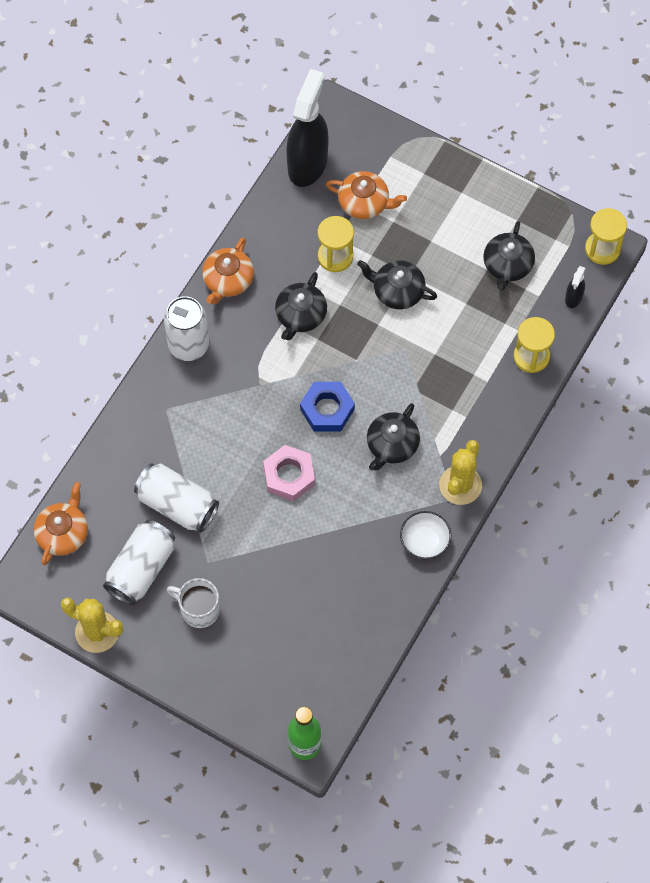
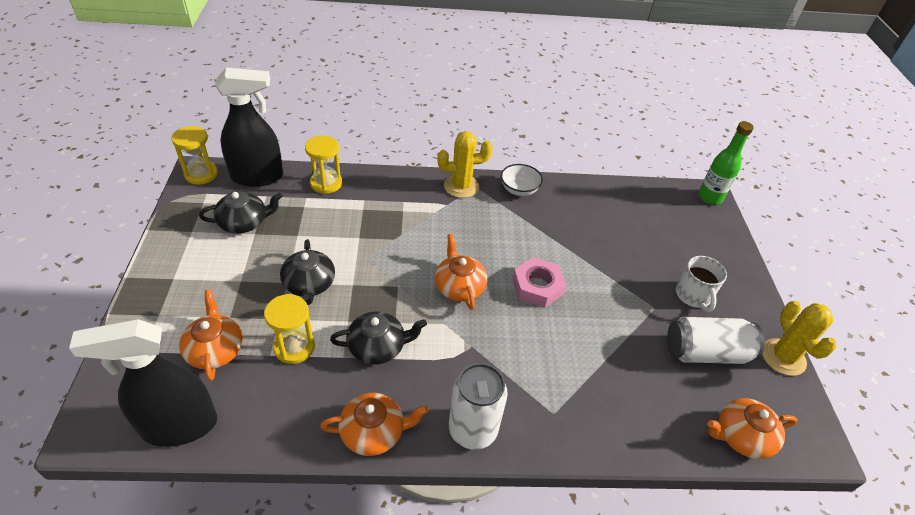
camera: 125 degrees left, 20 degrees down
white can [134,463,219,533] -> none
blue nut [300,382,355,432] -> orange teapot [435,234,487,310]
black teapot [367,403,420,470] -> none
black spray bottle [565,266,586,308] -> black spray bottle [215,68,283,187], size x2.30

